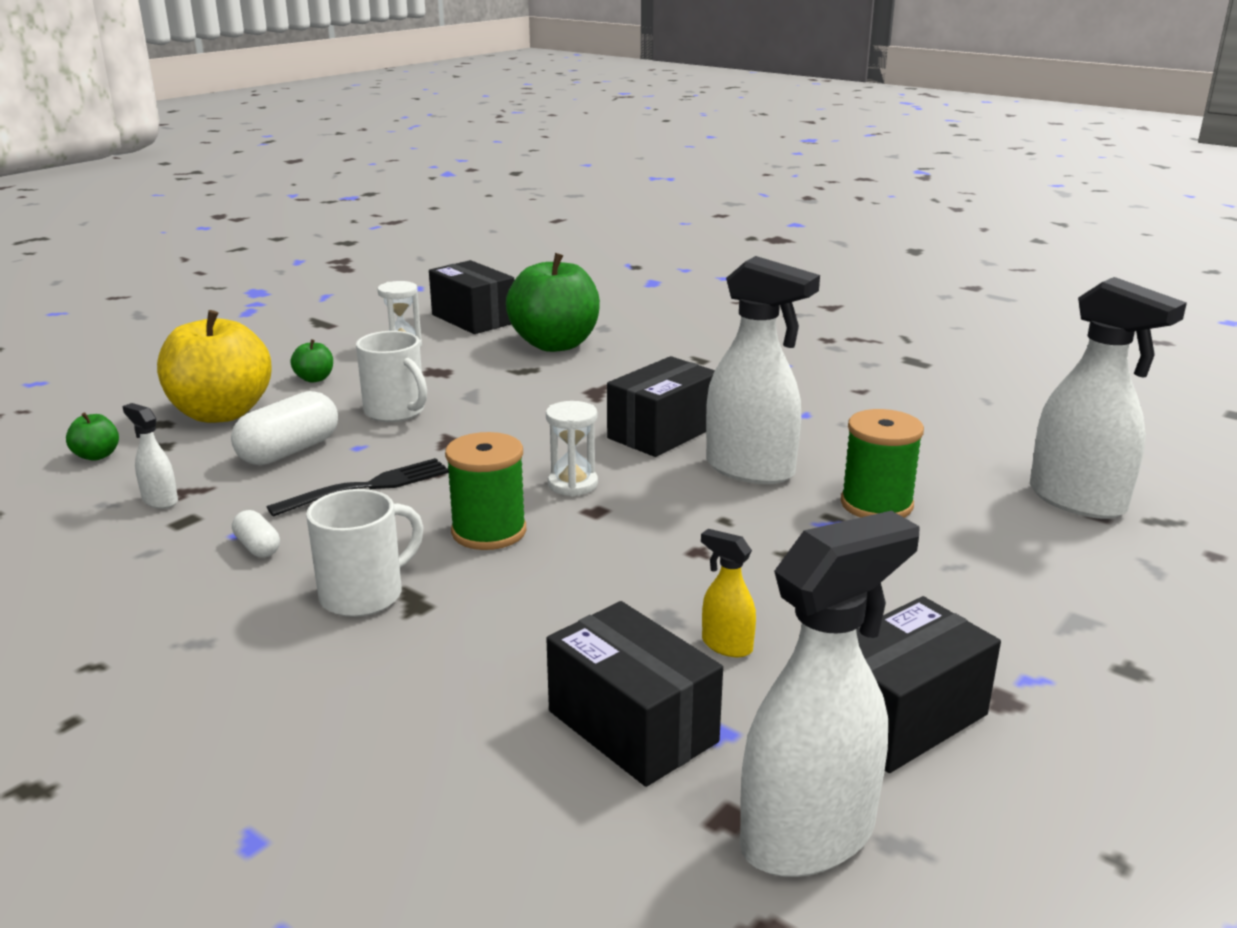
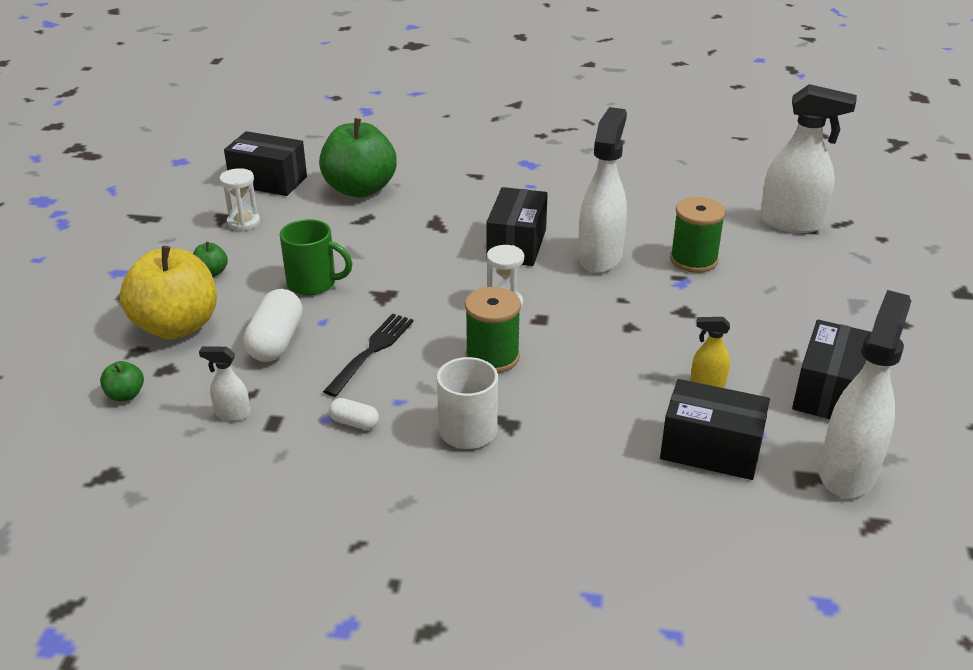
camera: 30 degrees left, 10 degrees up
white mug [356,331,427,422] -> green mug [280,219,353,296]
white spray bottle [706,256,820,484] -> white spray bottle turned 75 degrees counterclockwise [578,107,627,274]

